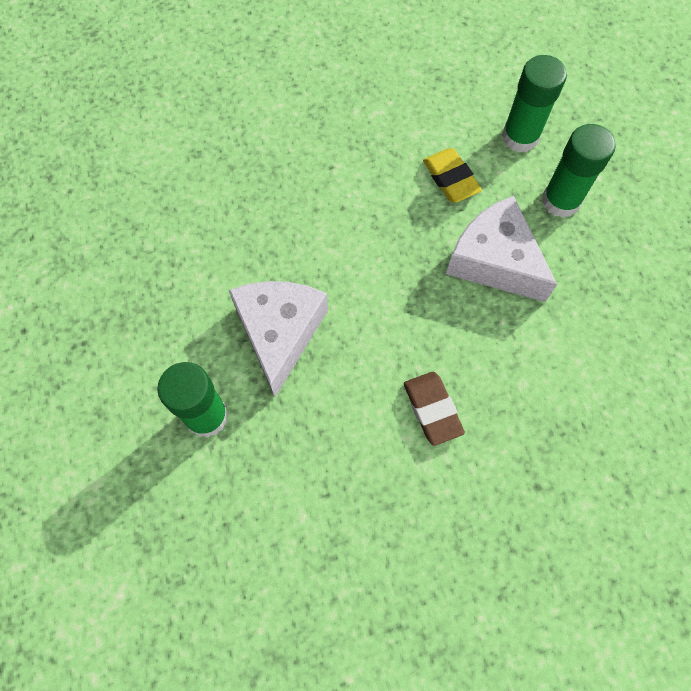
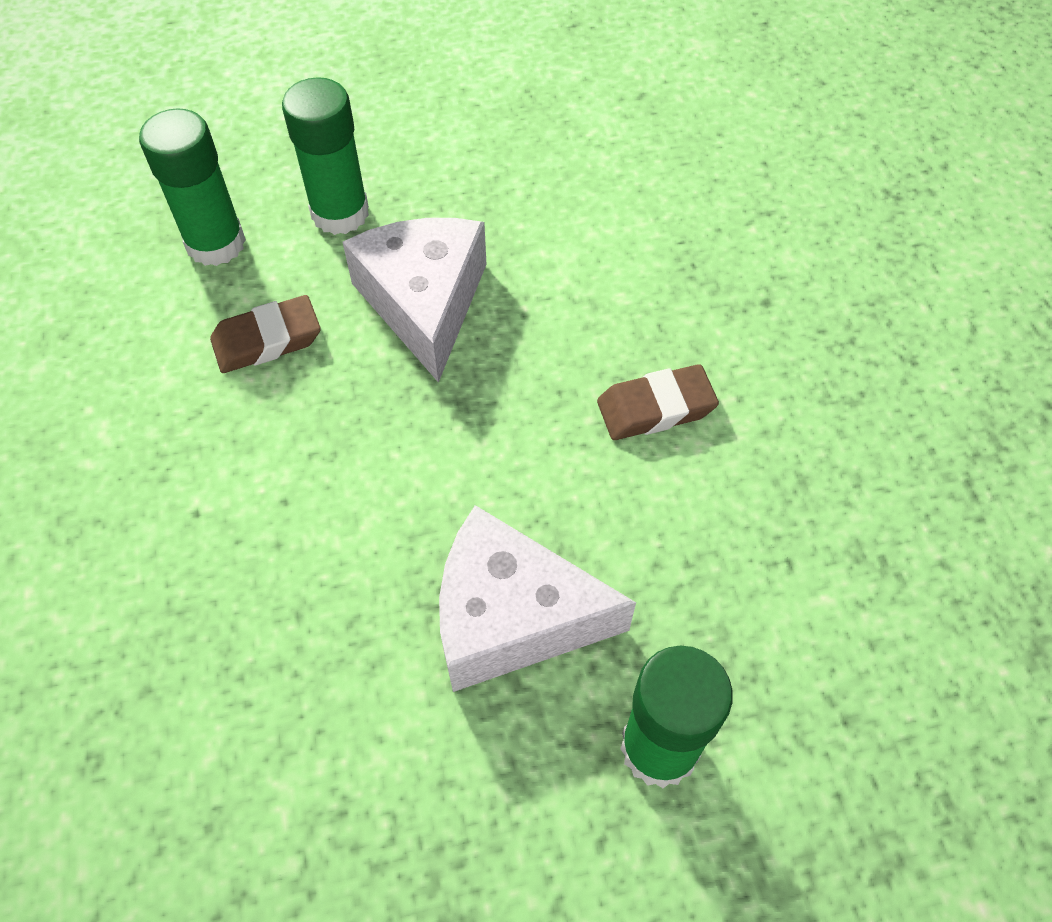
camera: 85 degrees left, 10 degrees down
yellow eraser [423,148,482,203] -> brown eraser [210,295,321,373]
white cheese [446,196,557,302] -> white cheese turned 120 degrees clockwise [343,218,486,383]

